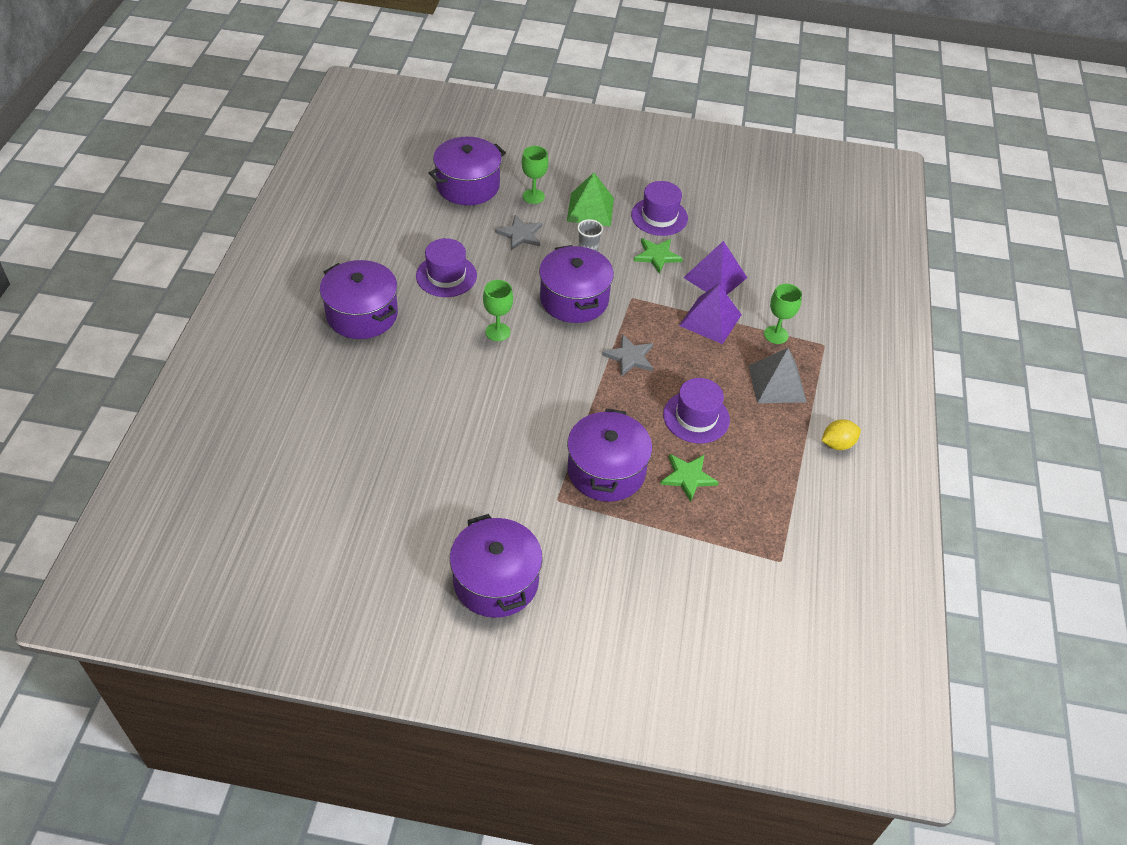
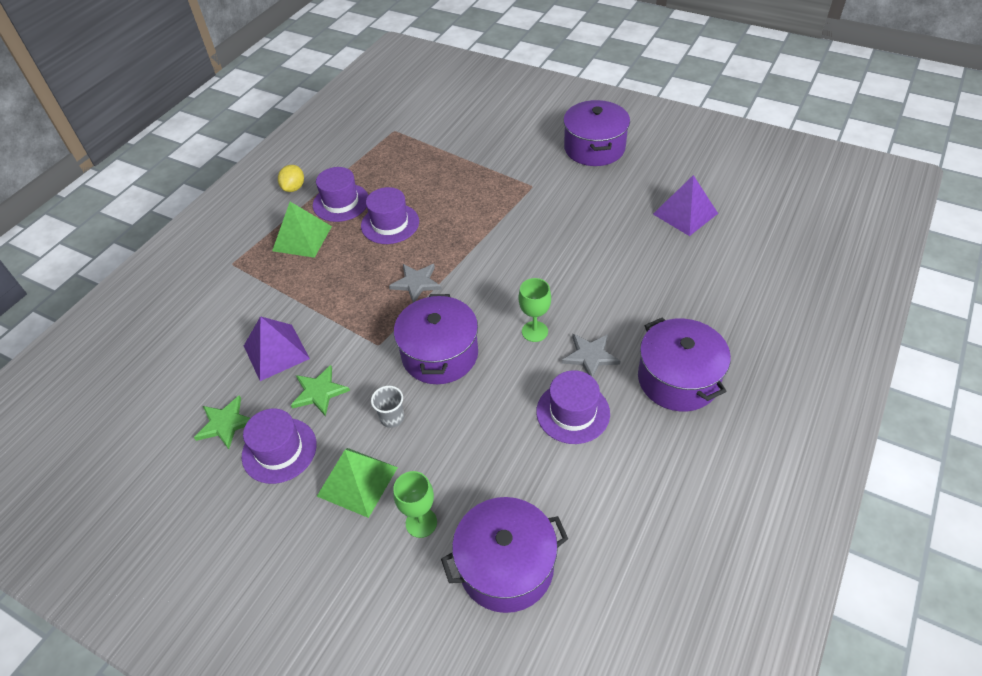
camera: 155 degrees left, 0 degrees up
grey star [495,215,542,250] -> grey star moved to [562,334,621,377]
purple pot [567,409,652,502] -> none
green star [660,454,719,502] -> green star moved to [194,395,250,449]
purple pyramid [679,283,742,344] -> purple pyramid moved to [653,175,718,236]
grey pyramid [748,348,807,403] -> green pyramid [272,202,332,258]
green goblet [764,284,802,344] -> none
yellow lemon [821,419,861,450] -> yellow lemon turned 75 degrees counterclockwise [278,165,304,192]
none -> purple hat [313,167,368,222]

